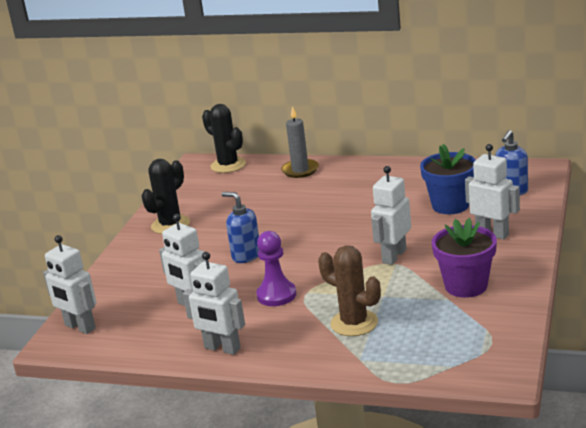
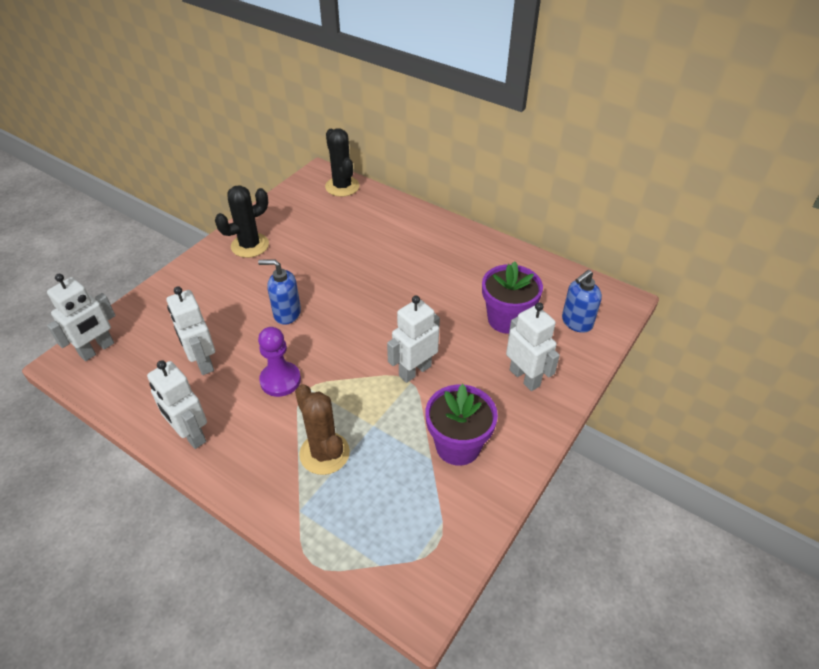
camera: 15 degrees right, 20 degrees up
white robot [43,235,96,334] -> white robot turned 105 degrees counterclockwise [47,274,116,361]
blue soap dispenser [222,192,259,263] -> blue soap dispenser turned 45 degrees counterclockwise [258,259,301,325]
grey candle [281,106,319,178] -> none
blue flower pot [420,144,476,214] -> purple flower pot [482,261,543,334]

